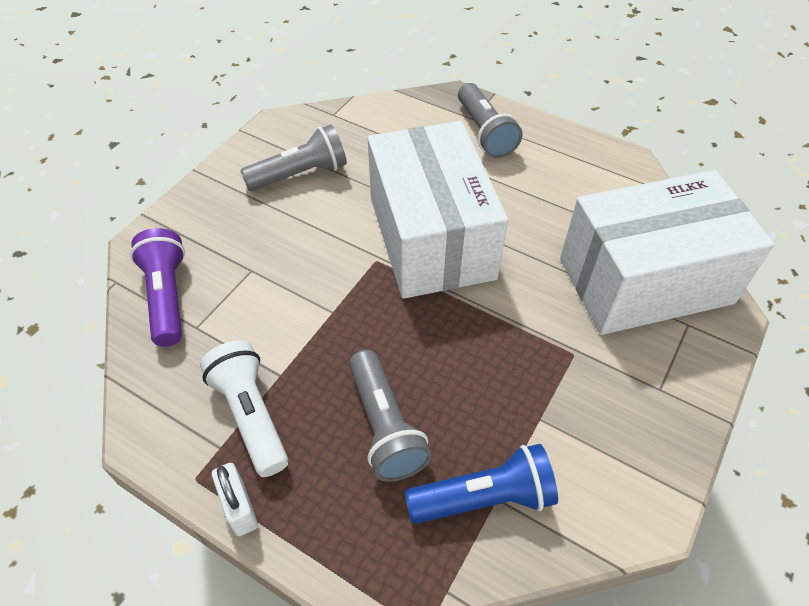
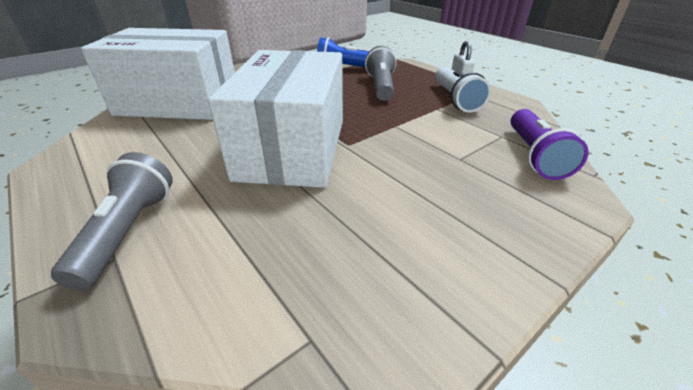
camera: 160 degrees left, 15 degrees down
grey flashlight [240,124,347,191] -> none

